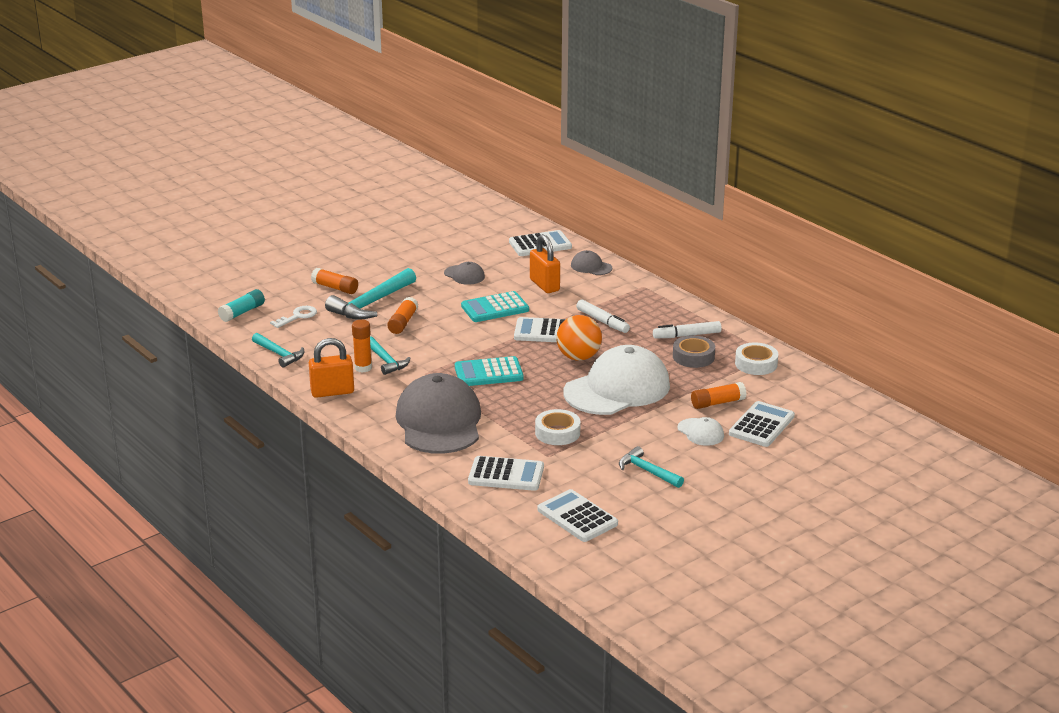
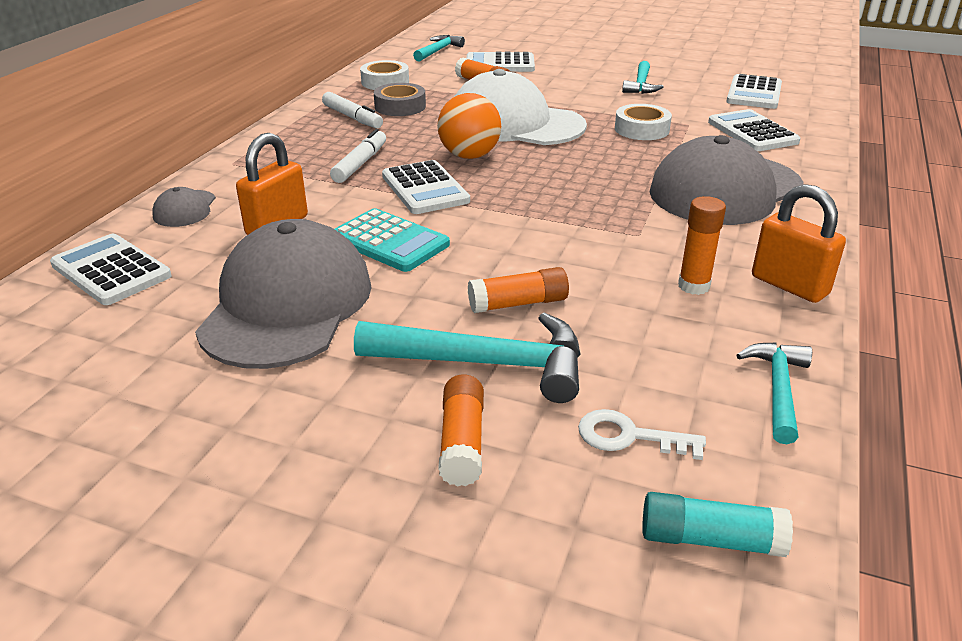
camera: 120 degrees left, 5 degrees up
turquoise hammer [370,336,411,375] -> turquoise hammer moved to [413,35,465,62]
grey cap [444,262,485,285] -> grey cap [195,219,372,369], size x2.32
turquoise calculator [455,356,524,386] -> none
white cap [677,417,724,446] -> none

